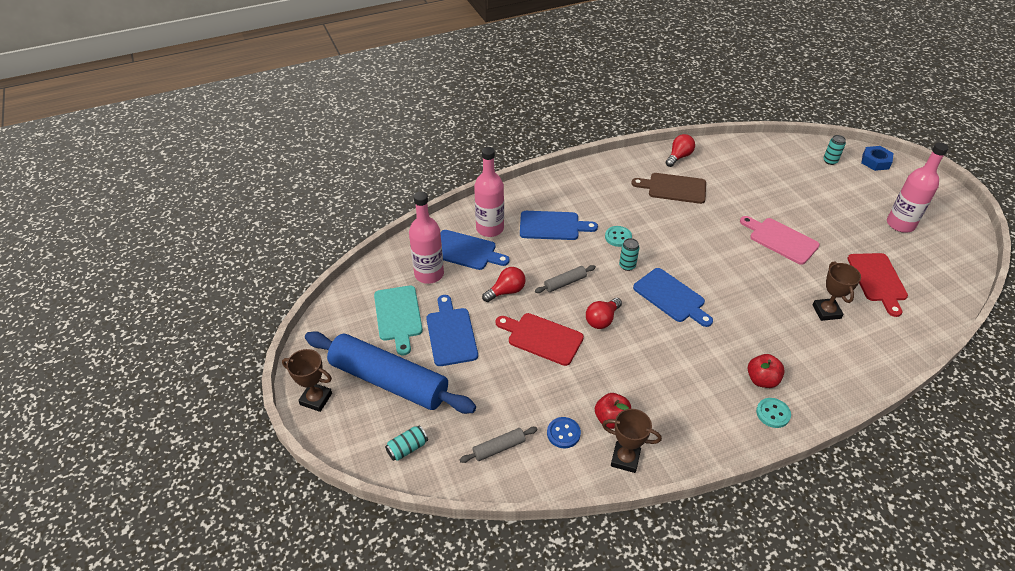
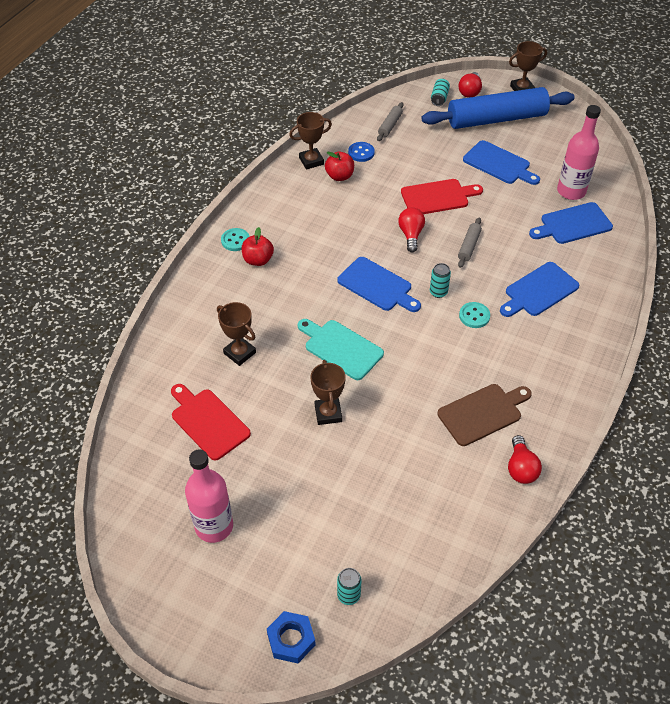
camera: 140 degrees right, 5 degrees up
turquoise cutting board [374,285,423,355] -> turquoise cutting board moved to [298,319,384,380]
pink bottle [474,147,504,237] -> none
red light bulb [482,267,526,302] -> red light bulb moved to [458,72,482,98]
blue cutting board [633,268,713,327] -> blue cutting board turned 150 degrees counterclockwise [337,257,421,312]
pink cutting board [740,216,820,265] -> brown trophy [310,360,346,425]

